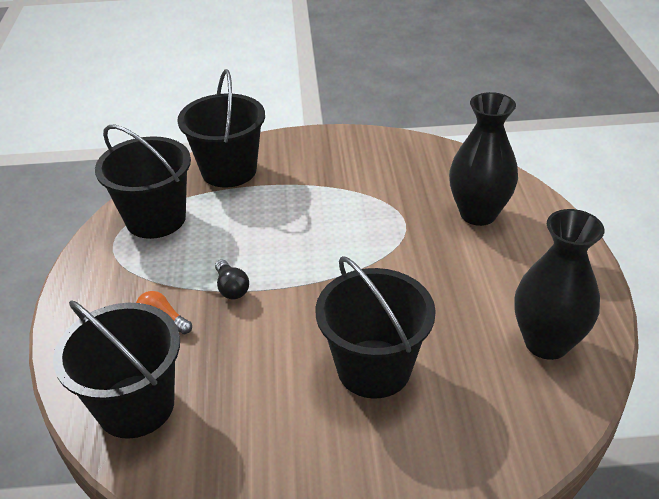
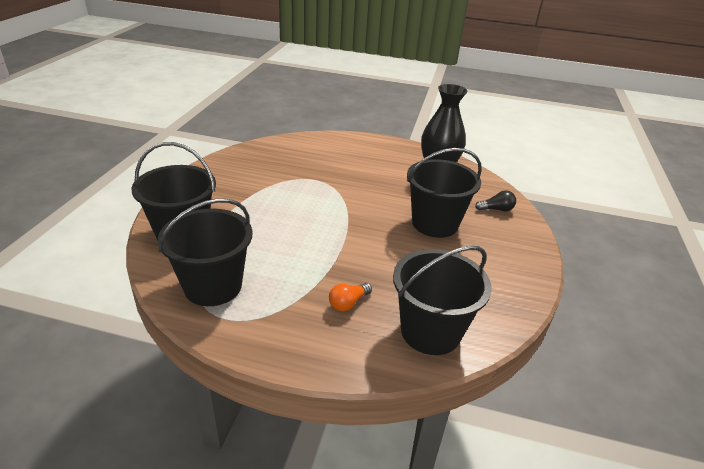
camera: 75 degrees left, 5 degrees down
black light bulb [215,260,249,299] -> black light bulb moved to [475,190,516,211]
black vase [449,92,518,226] -> none

